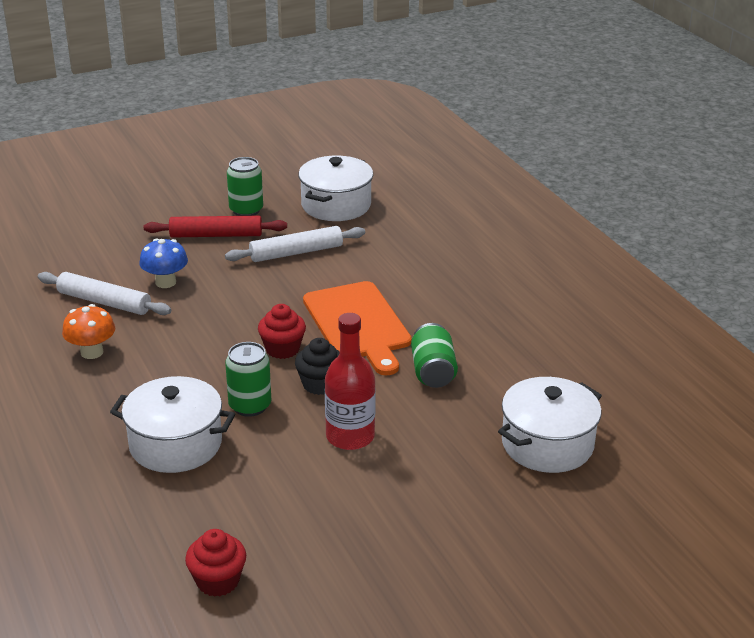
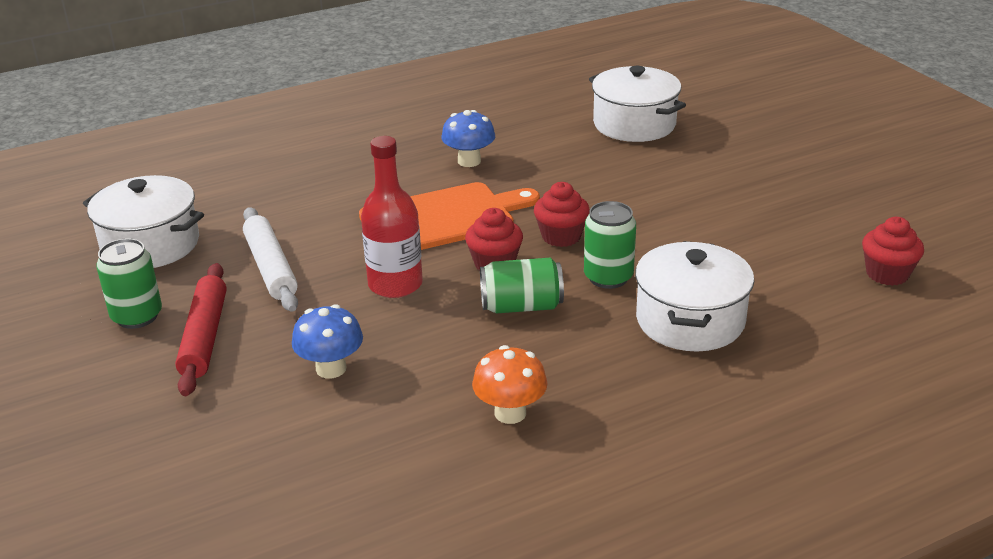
camera: 90 degrees left, 0 degrees up
white rolling pin [38,272,171,315] -> none
black cupcake [295,338,340,395] -> red cupcake [534,182,590,247]
red bottle [325,313,376,450] -> red bottle moved to [361,136,423,298]
green can [411,323,458,388] -> green can moved to [480,258,564,314]
none -> blue mushroom [441,110,495,167]

